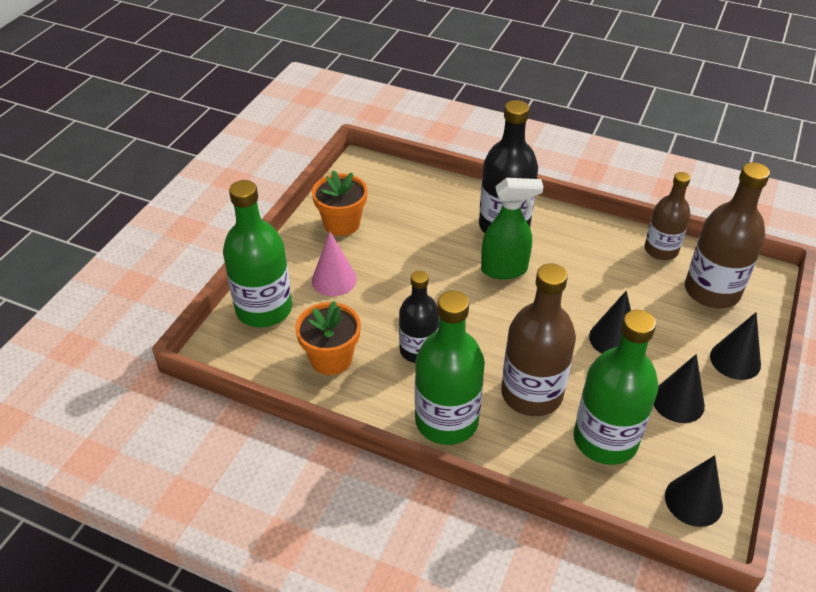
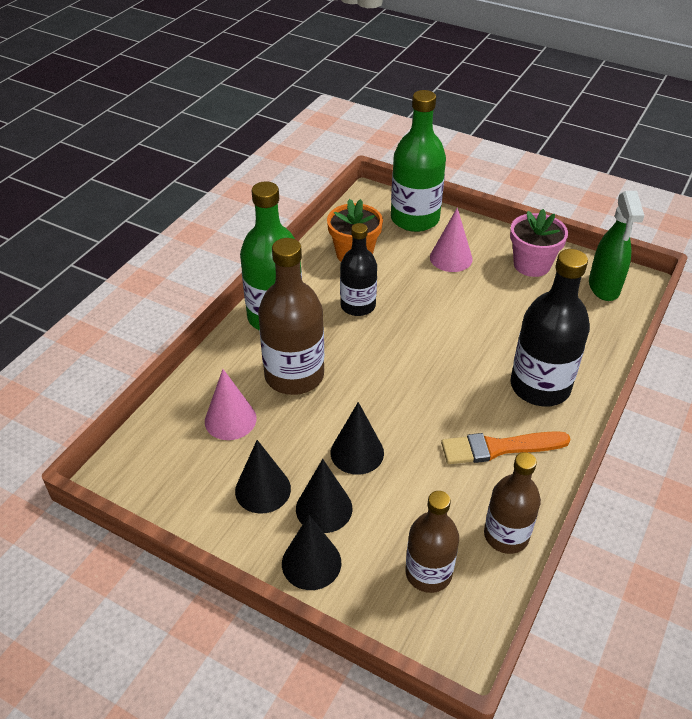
camera: 95 degrees right, 0 degrees up
orange flower pot [312,170,368,236] -> pink flower pot [510,209,568,277]
green spray bottle [481,178,544,279] -> green spray bottle moved to [589,191,645,301]
green bottle [574,310,659,465] -> pink cone [205,369,257,440]
black cone [665,455,723,527] -> black cone moved to [296,459,352,533]
brown bottle [685,162,770,308] -> brown bottle [405,491,459,593], size x0.64
none -> orange brush [441,431,571,464]

